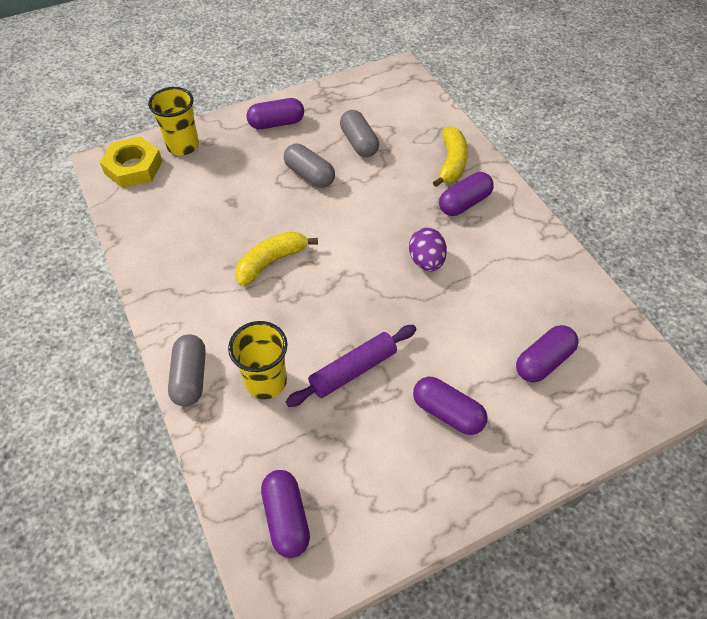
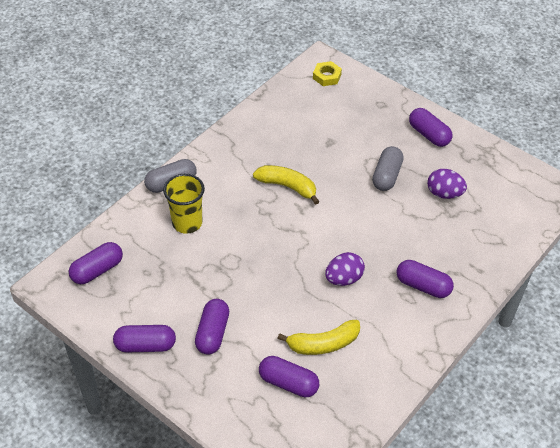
camera: 65 degrees right, 5 degrees down
yellow nut [100,136,163,188] -> yellow nut [313,61,342,86], size x0.64
yellow cup [148,87,199,156] -> none
purple rolling pin [286,325,416,407] -> none
grey capsule [340,110,379,157] -> purple egg [427,169,467,199]
yellow banana [433,126,468,187] -> yellow banana moved to [277,320,360,355]
none -> purple capsule [113,325,176,352]

